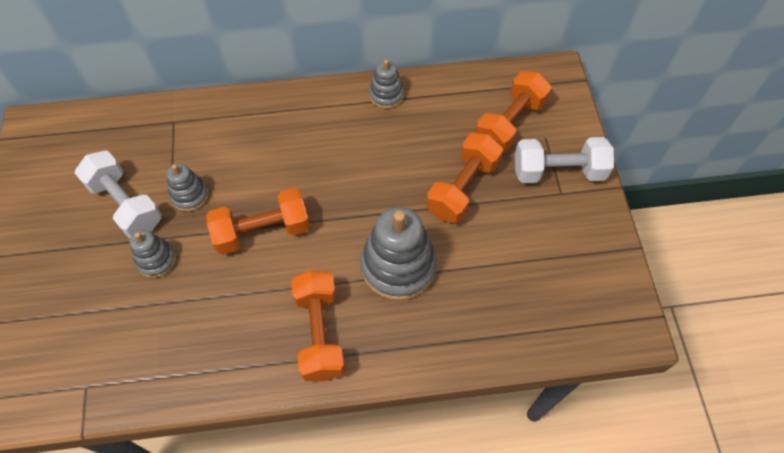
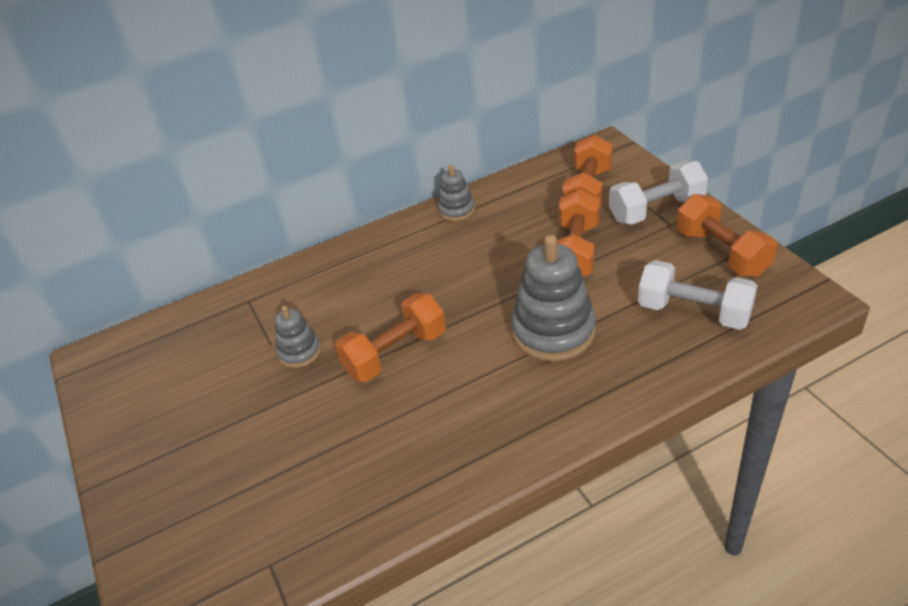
camera: 15 degrees left, 20 degrees down
white dumbbell [74,151,162,239] -> white dumbbell moved to [638,260,757,330]
grey stacking toy [130,230,176,278] -> none
orange dumbbell [291,270,345,381] -> orange dumbbell moved to [677,194,777,277]

